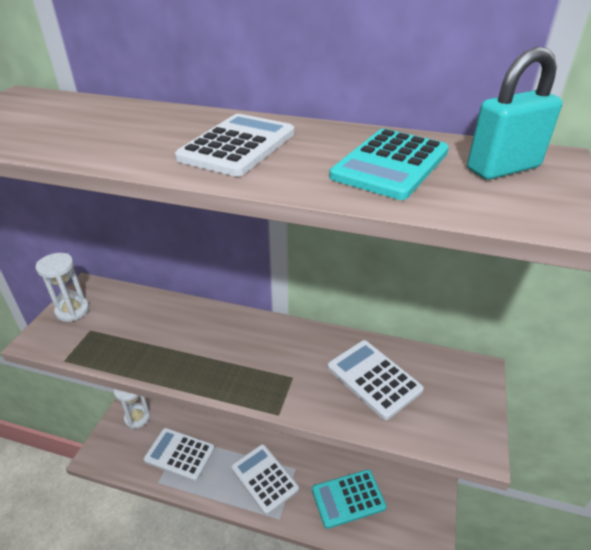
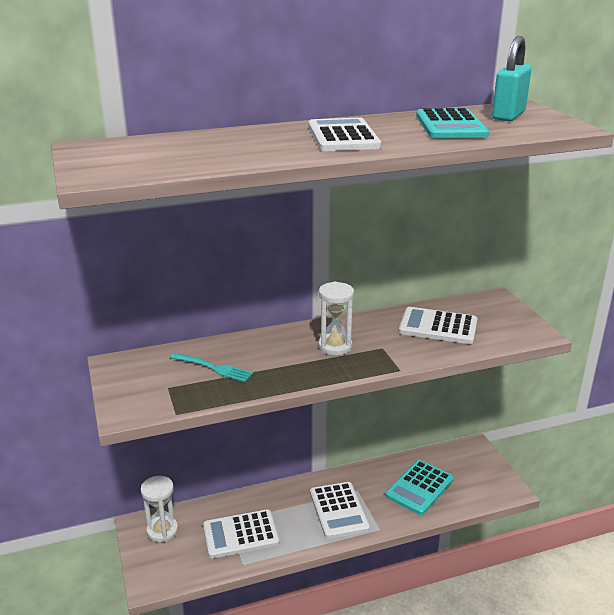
camera: 35 degrees left, 10 degrees down
white hourglass [36,253,89,322] -> white hourglass moved to [318,282,354,355]
white calculator [231,444,299,515] -> white calculator turned 120 degrees counterclockwise [310,482,370,539]
none -> turquoise fork [170,353,253,382]

